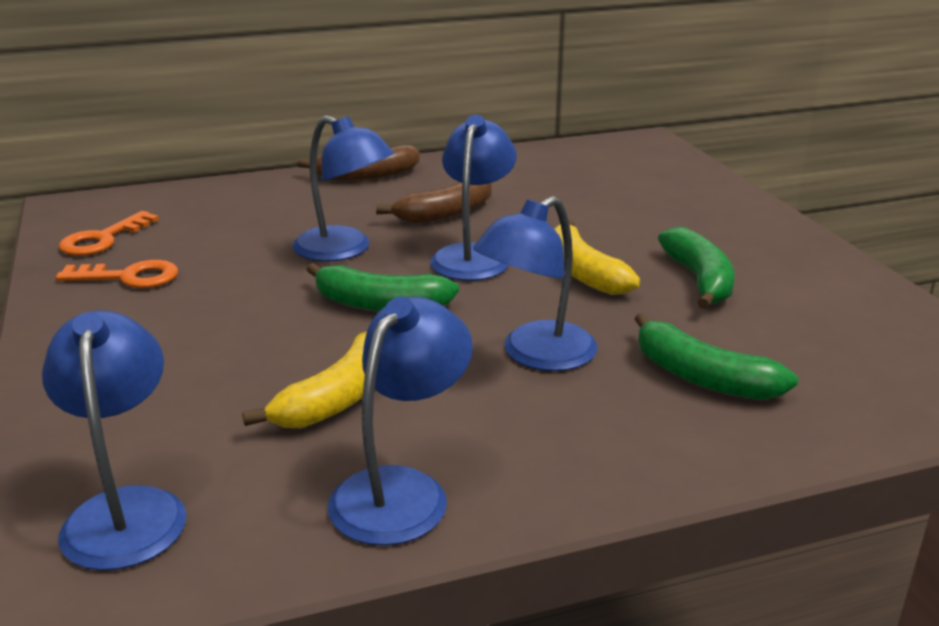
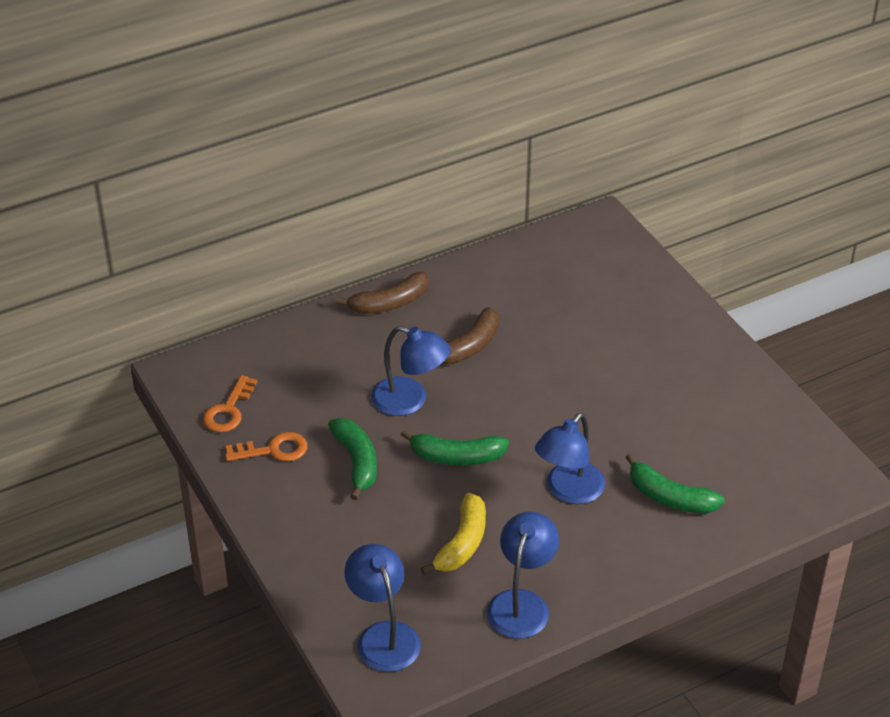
camera: 10 degrees left, 15 degrees up
blue lamp [430,115,517,281] -> none
yellow banana [554,220,640,295] -> none
green banana [658,227,735,309] -> green banana moved to [328,418,377,500]

